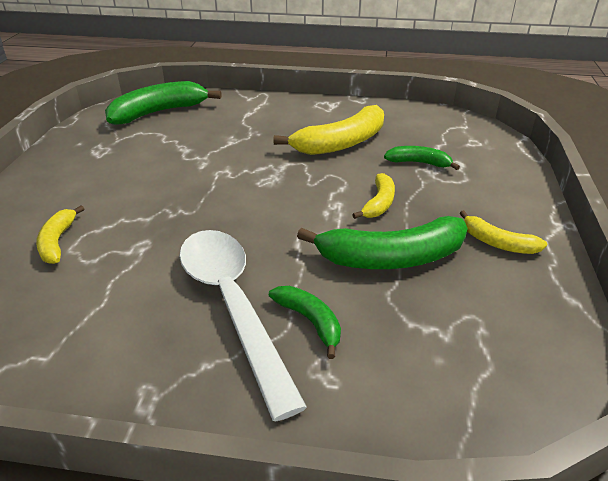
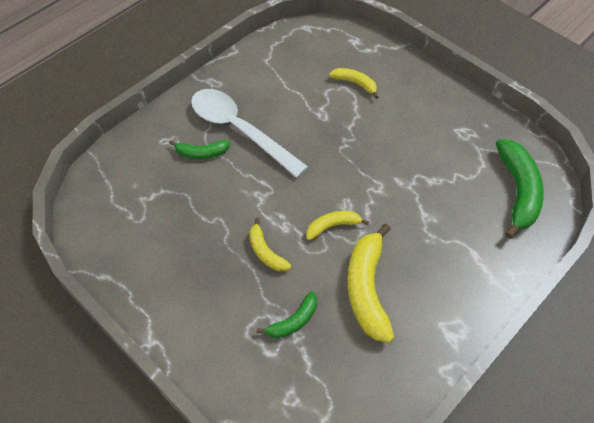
camera: 125 degrees right, 20 degrees up
white spoon [179,230,307,421] -> white spoon turned 150 degrees counterclockwise [191,89,308,178]
green banana [297,216,468,269] -> none
yellow banana [460,210,547,254] -> yellow banana moved to [306,211,369,240]

